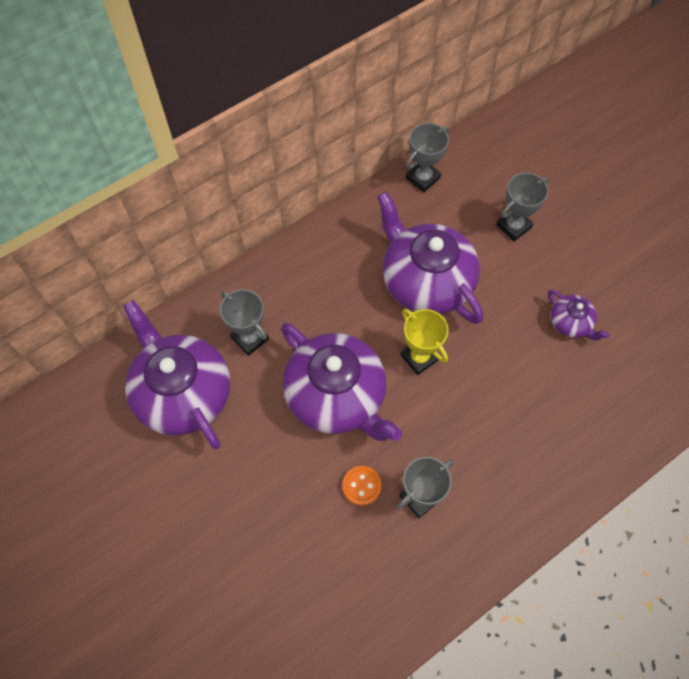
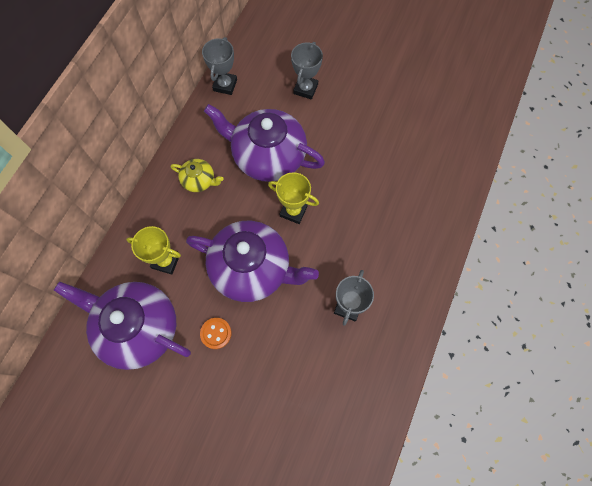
camera: 30 degrees left, 5 degrees up
grey trophy [220,289,269,356] -> yellow trophy [126,226,181,275]
orange button [342,466,382,506] -> orange button moved to [200,318,232,349]
purple teapot [548,290,609,340] -> none
none -> yellow teapot [171,159,224,192]

